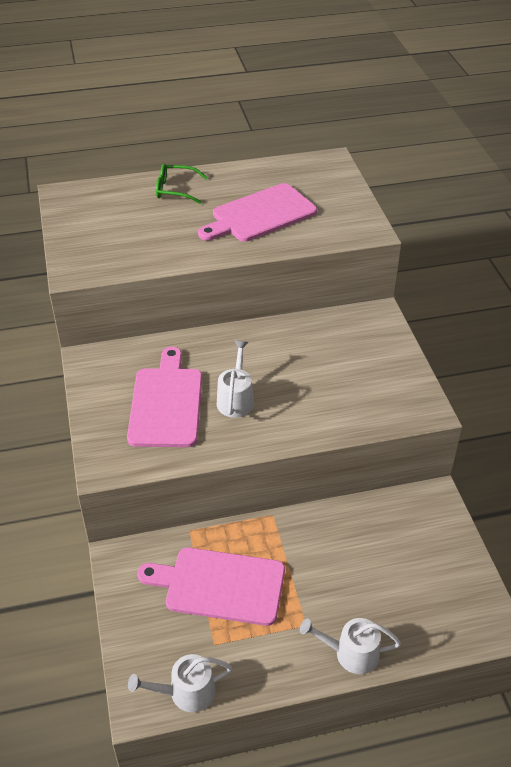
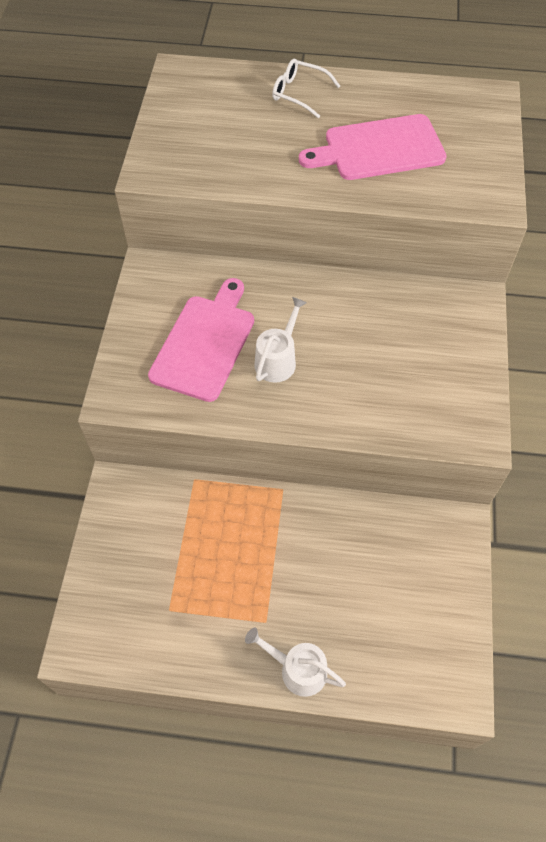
camera: 20 degrees right, 15 degrees up
white watering can [128,654,232,712] -> none
pink cutting board [137,547,285,626] -> none
green glasses [156,164,208,204] -> white glasses [272,59,340,118]

